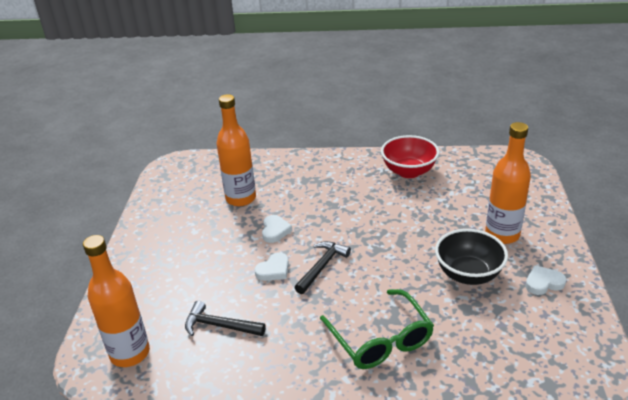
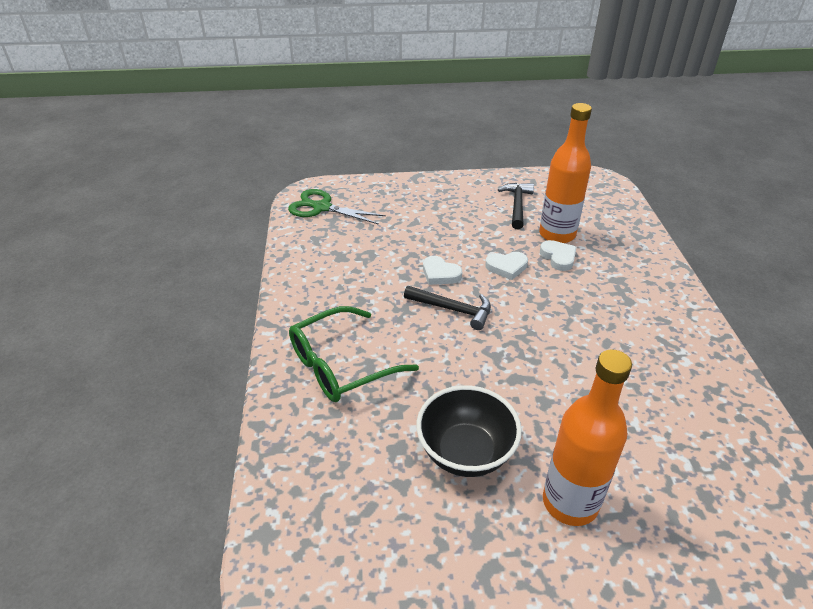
camera: 80 degrees right, 5 degrees up
orange bottle [83,235,150,367] -> green scissors [288,189,386,225]
black hammer [185,301,266,336] -> black hammer moved to [498,183,534,229]
red bowl [381,135,439,178] -> none
white heart [525,265,566,295] -> white heart moved to [540,240,577,271]

